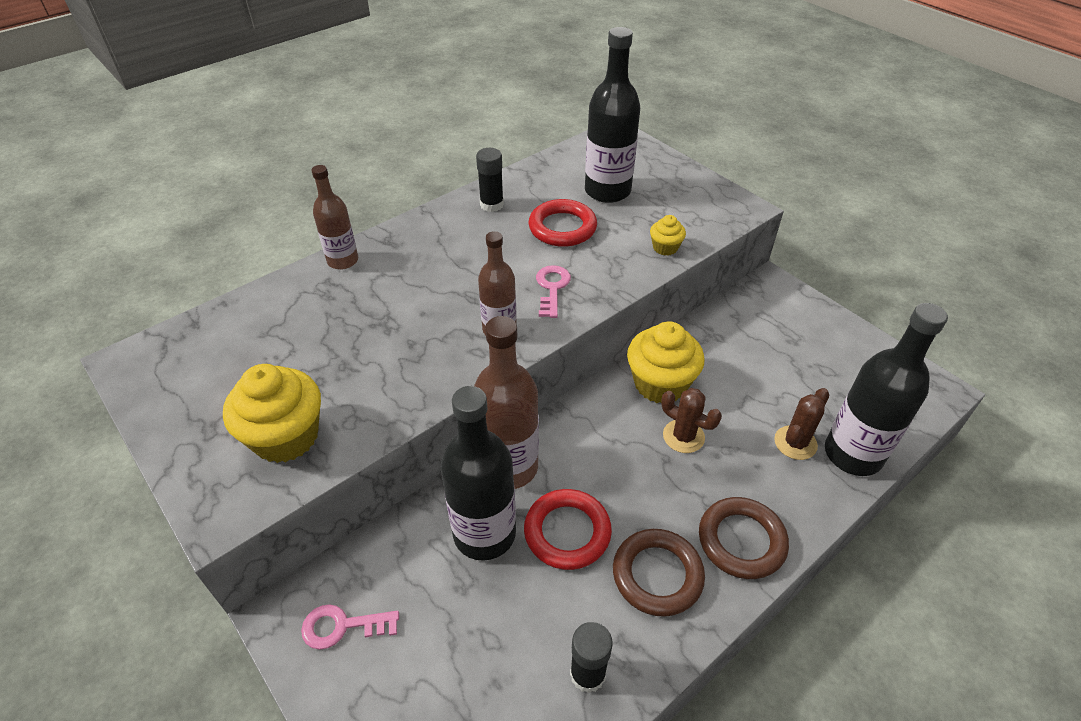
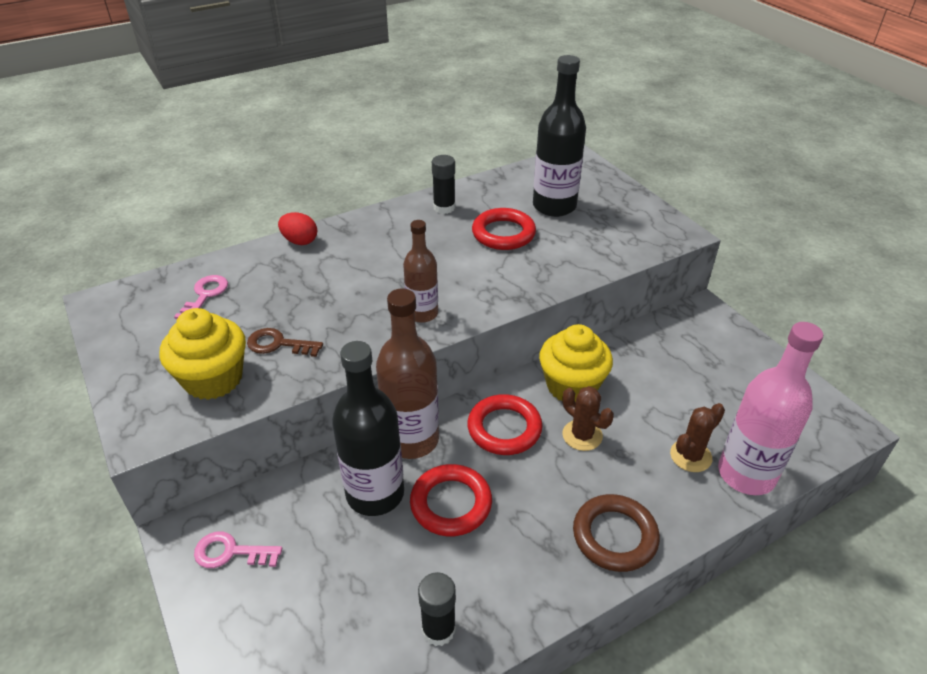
camera: 10 degrees right, 5 degrees down
brown bottle [311,165,358,270] -> red egg [278,212,317,245]
pink key [536,265,571,318] -> pink key moved to [174,275,228,319]
brown ring [613,529,705,617] -> none
yellow cupcake [650,215,686,256] -> none
black bottle [825,303,948,476] -> pink bottle [718,322,823,495]
none -> brown key [247,328,323,357]
none -> red ring [467,394,542,455]

